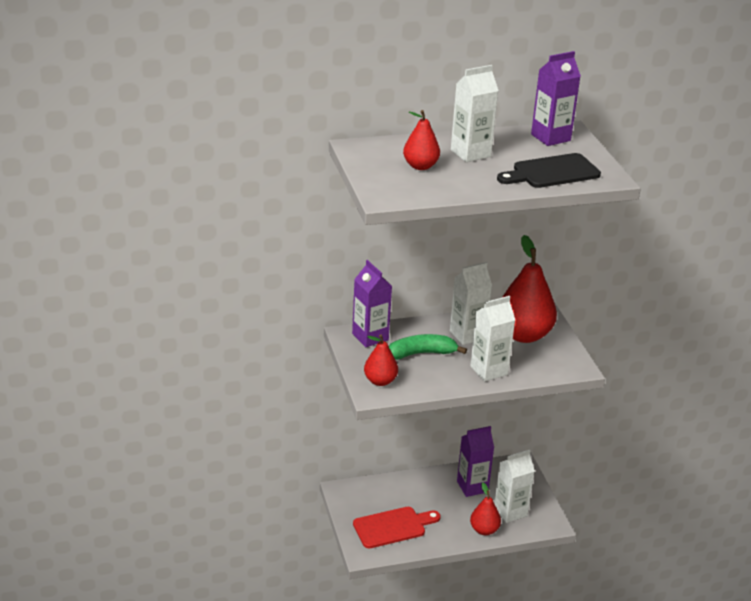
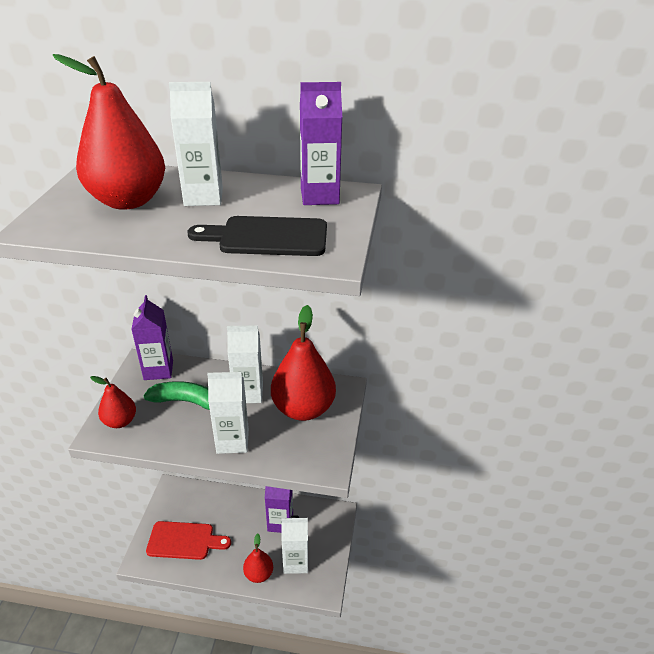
camera: 25 degrees right, 5 degrees up
red pear [403,110,440,170] -> red pear [53,54,165,210], size x1.85

